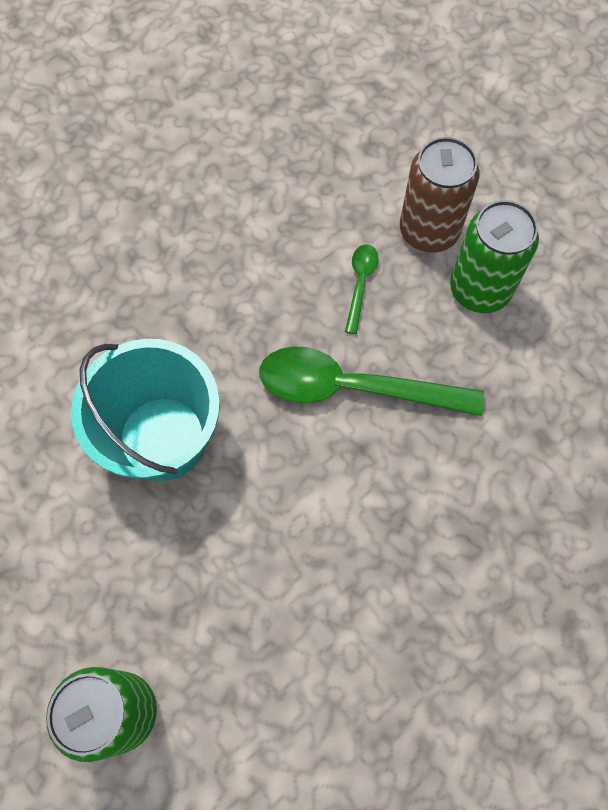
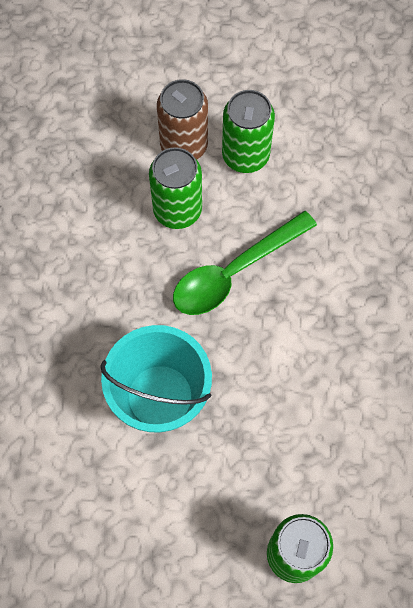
camera: 45 degrees left, 0 degrees up
green spoon [345,244,379,334] -> green can [149,147,202,229]

